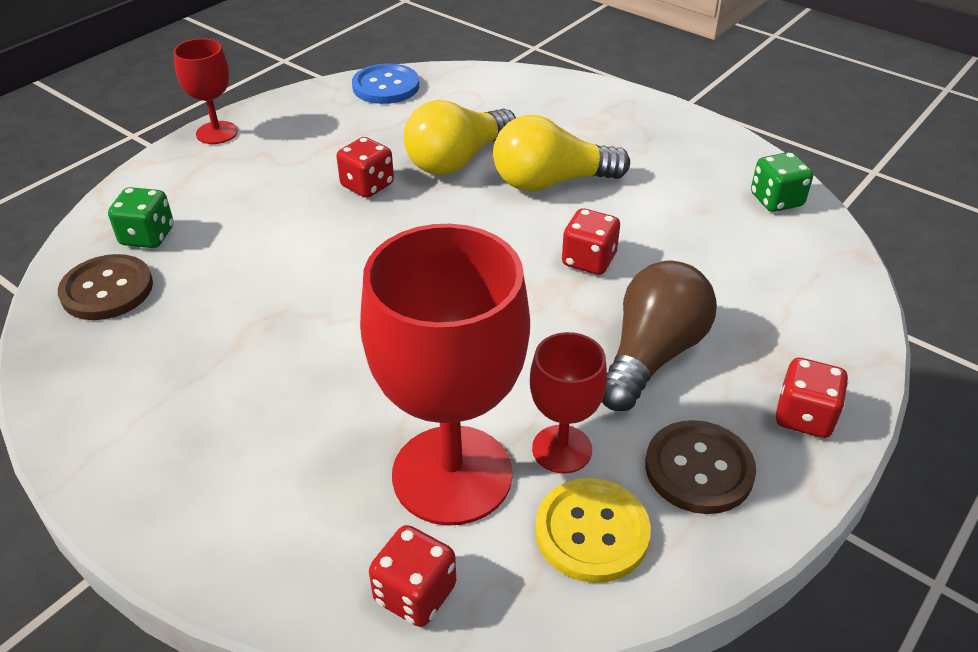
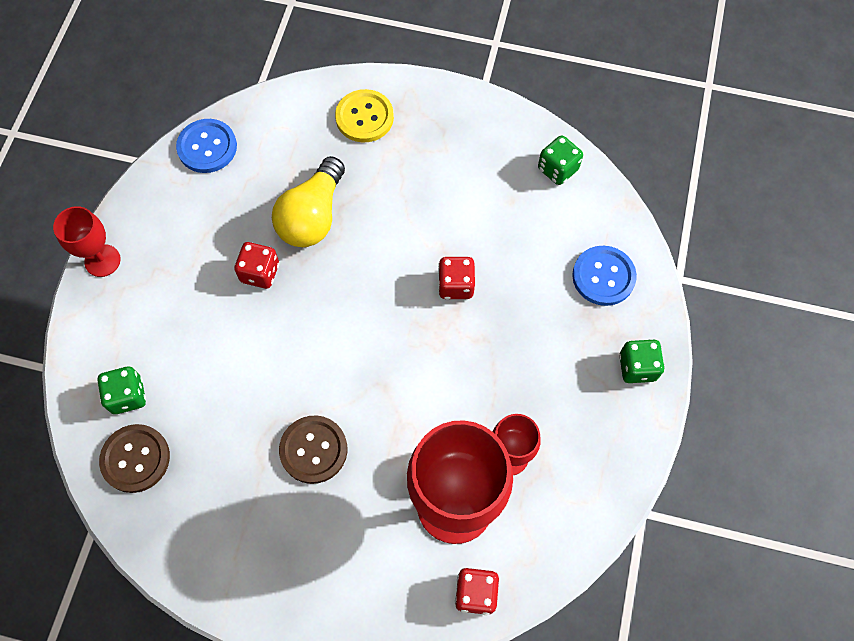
camera: 25 degrees left, 25 degrees up
yellow light bulb [493,115,630,191] -> none
yellow button [535,478,651,583] -> yellow button moved to [335,89,394,143]
brown light bulb [602,260,717,411] -> none
brown button [645,420,756,514] -> brown button moved to [279,415,348,484]
red dice [776,358,848,438] -> green dice [619,339,665,383]
none -> blue button [572,246,637,306]

